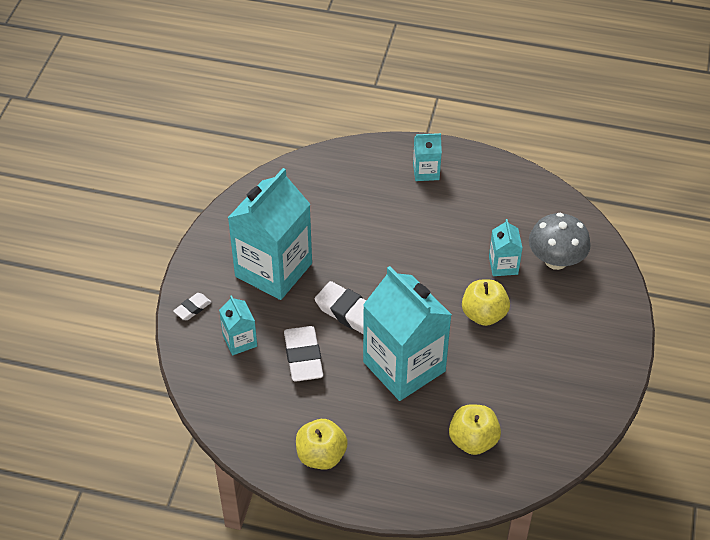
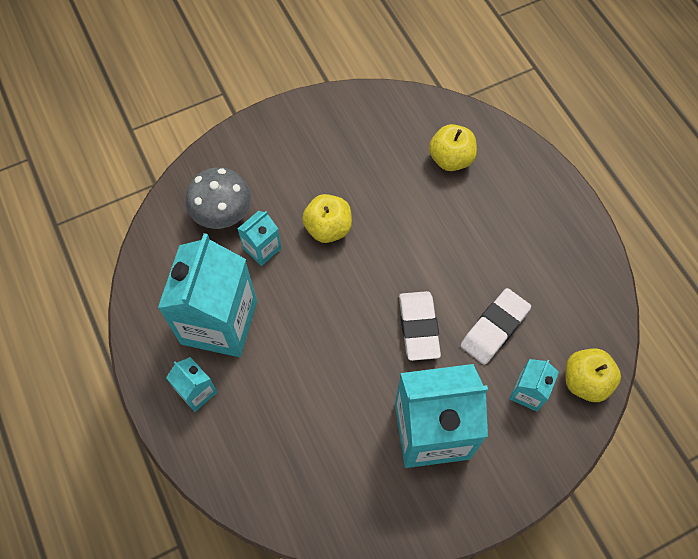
camera: 130 degrees left, 15 degrees up
white eraser [173,293,211,320] -> none
yellow apple [296,419,348,470] -> yellow apple moved to [565,348,621,402]
turquoise carton [363,266,452,401] -> turquoise carton moved to [158,233,257,357]

